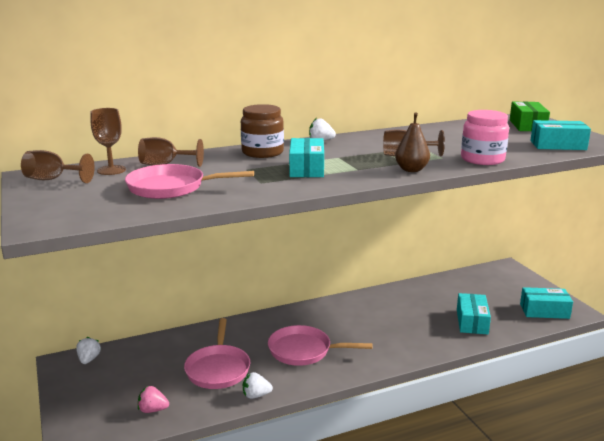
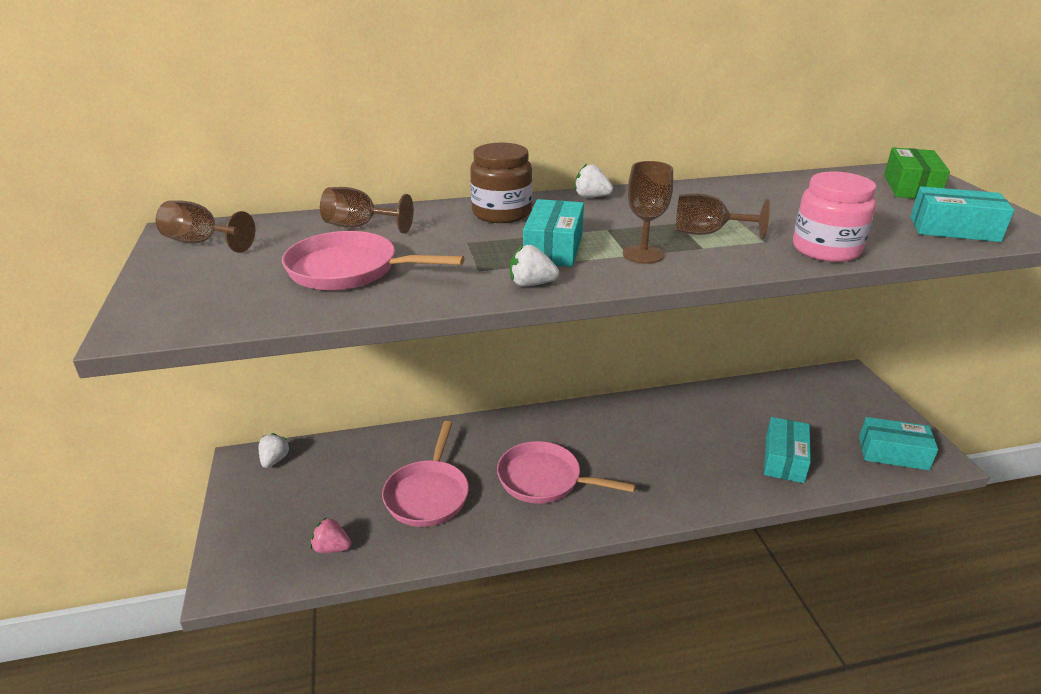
camera: 10 degrees right, 10 degrees up
brown goblet [90,108,126,175] -> brown goblet moved to [623,161,673,264]
white strawberry [243,372,273,399] -> white strawberry moved to [510,245,559,287]
brown pear [395,113,430,172] -> none

